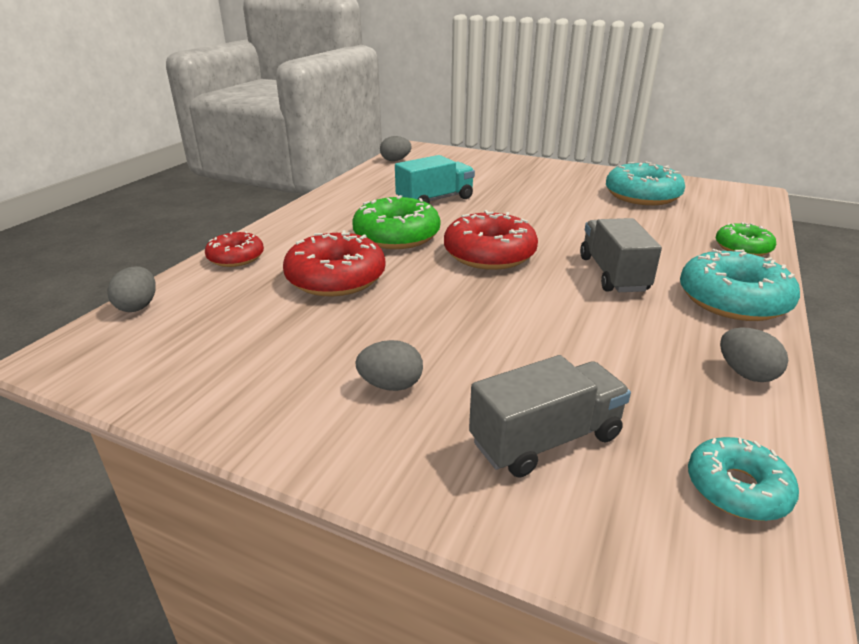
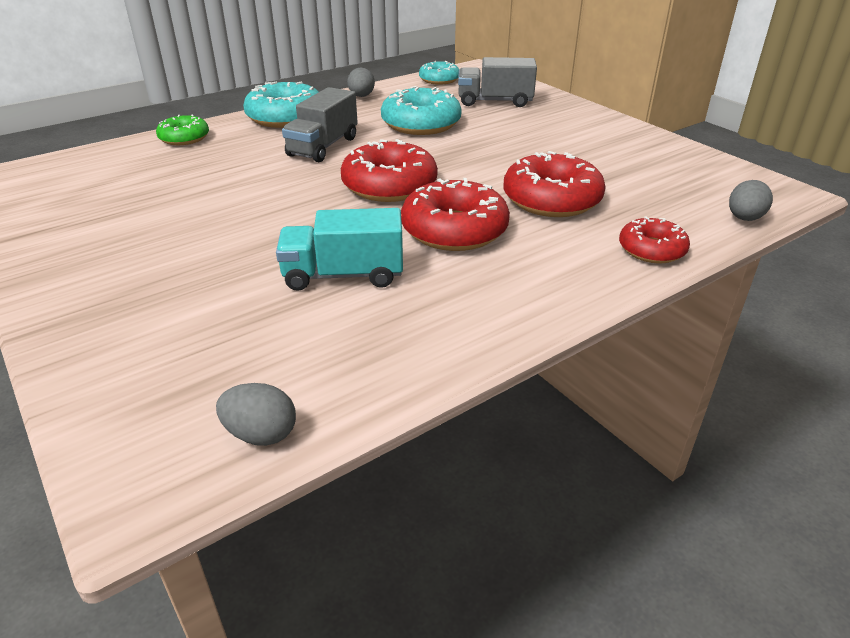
camera: 150 degrees left, 5 degrees up
green donut [352,195,440,249] -> red donut [401,178,510,251]
grey egg [355,340,423,391] -> none
turquoise donut [606,162,685,205] -> turquoise donut moved to [381,86,462,135]

